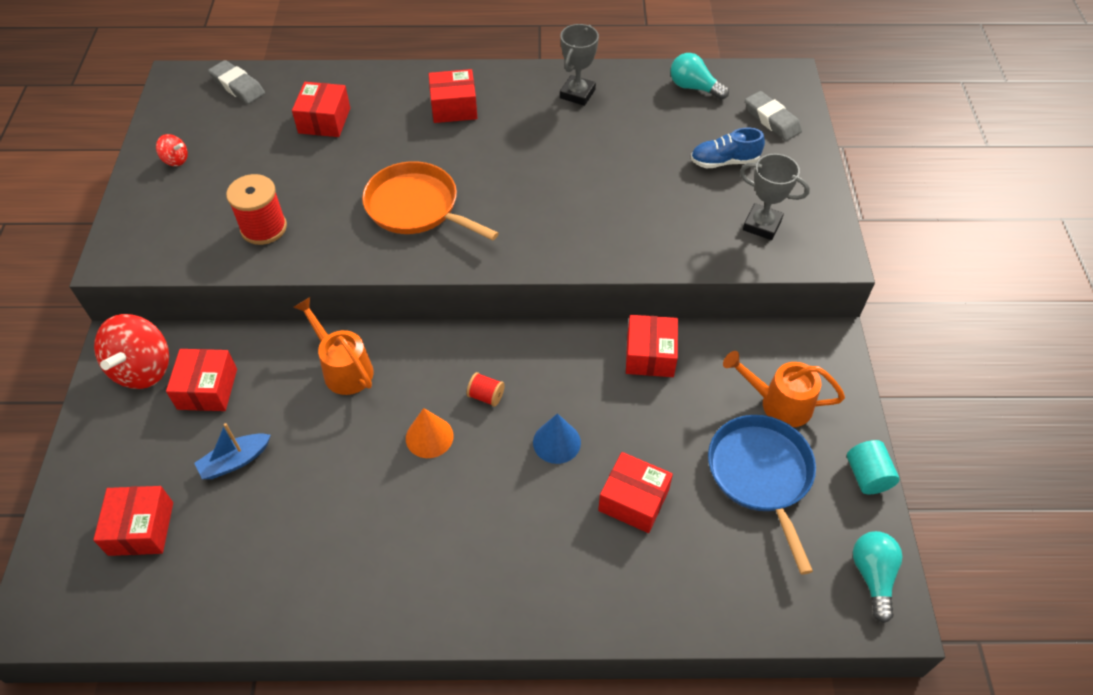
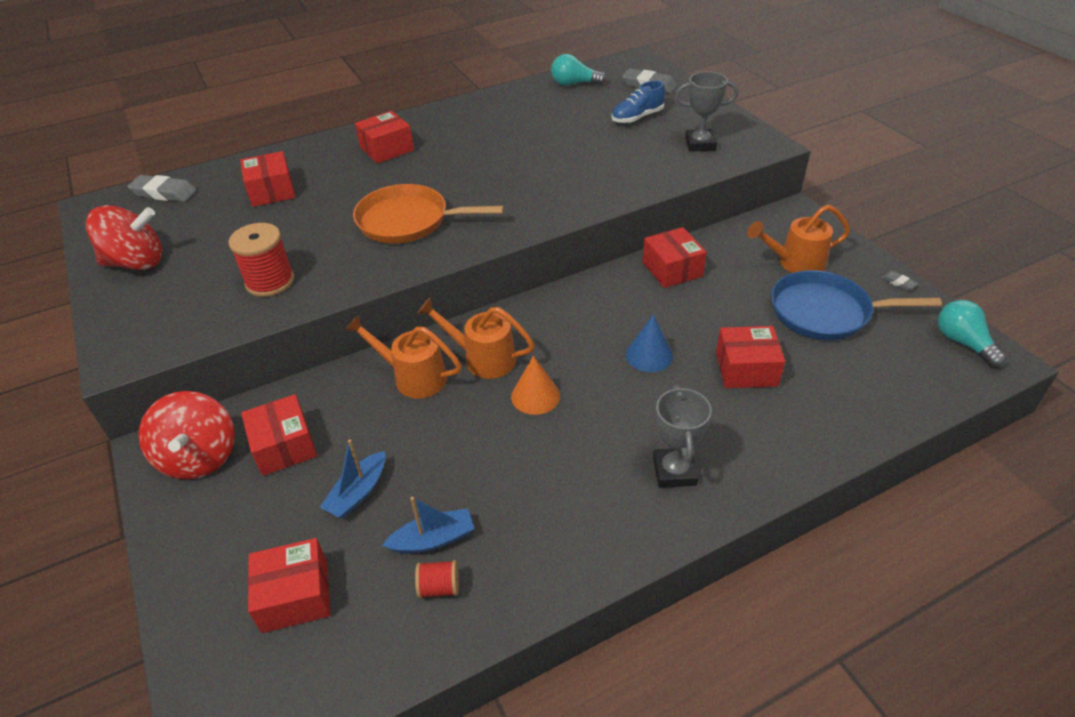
camera: 25 degrees left, 10 degrees down
red box [93,486,173,556] -> red box turned 75 degrees counterclockwise [248,538,331,633]
red spinning top [156,134,188,166] -> red spinning top [86,205,162,270], size x2.13
red spool [467,372,505,407] -> red spool moved to [415,560,459,598]
grey trophy [560,24,599,106] -> grey trophy moved to [653,385,712,488]
blue pan [708,415,816,575] -> blue pan turned 45 degrees counterclockwise [771,270,942,340]
turquoise cylinder [847,440,900,494] -> grey eraser [881,271,918,291]
none -> blue boat [382,497,474,554]
none -> orange watering can [417,298,535,379]

